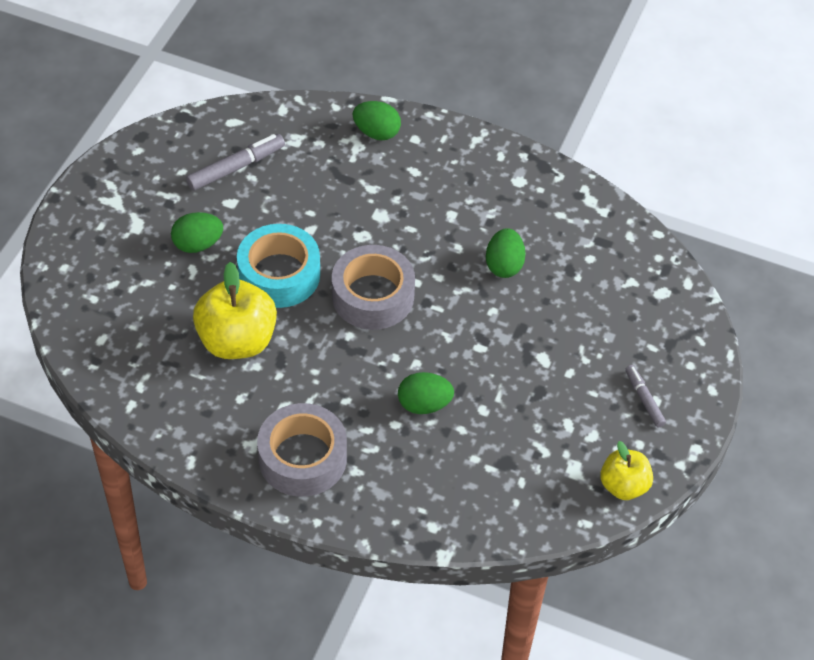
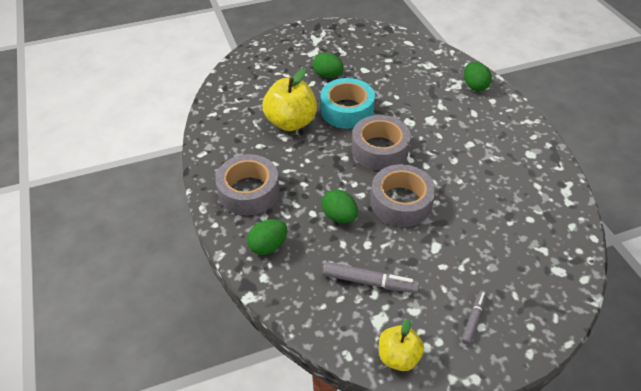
camera: 50 degrees right, 5 degrees down
grey marker [186,134,285,191] -> grey marker moved to [323,262,419,293]
green egg [486,228,526,278] -> green egg moved to [247,219,287,255]
none -> grey tape [370,164,436,227]

